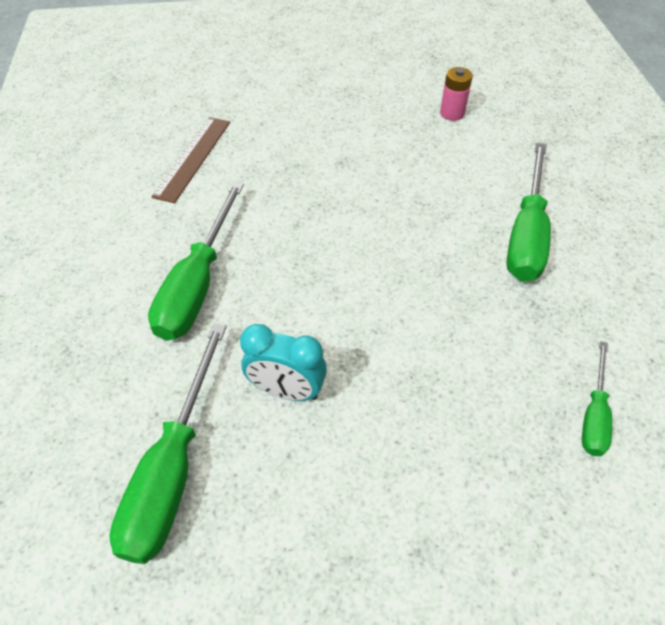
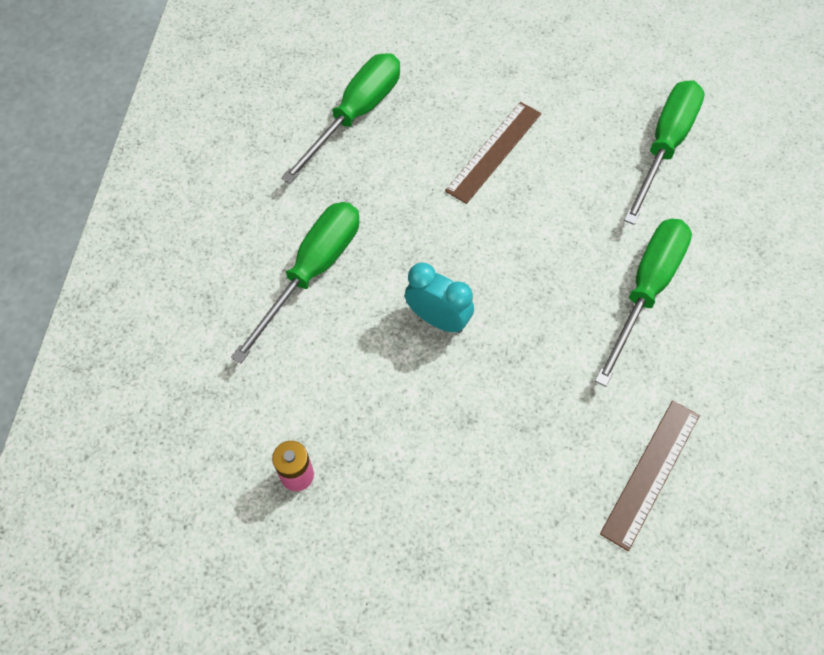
camera: 165 degrees left, 10 degrees up
turquoise clock [240,324,327,401] -> turquoise clock moved to [405,263,474,333]
green screwdriver [582,341,612,456] -> green screwdriver [281,53,400,184], size x1.84
none -> brown ruler [445,102,541,204]

